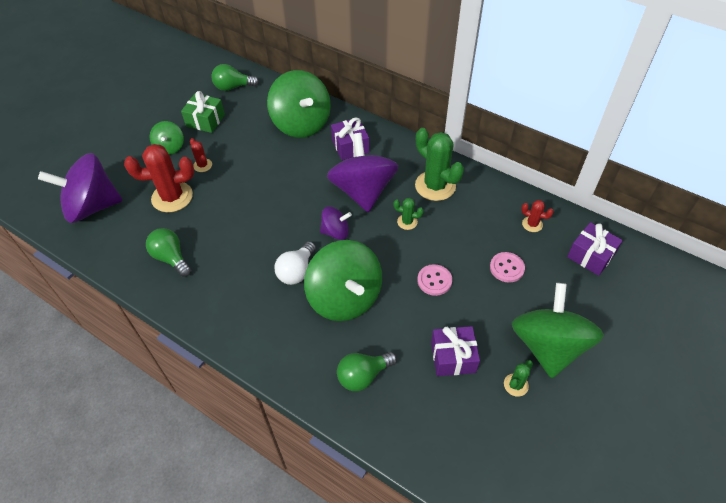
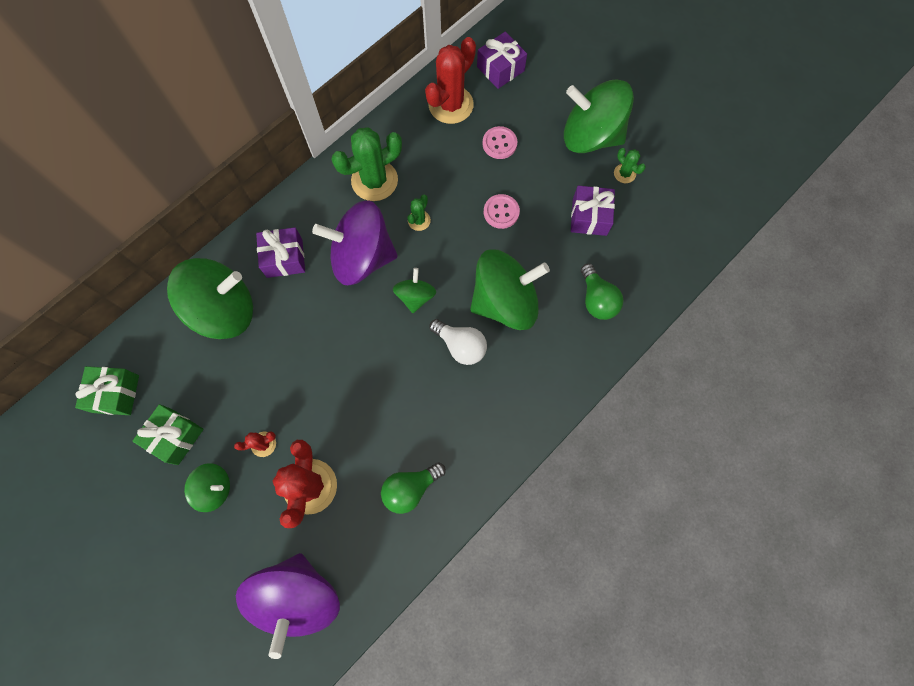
camera: 80 degrees left, 20 degrees up
green light bulb [211,64,259,91] -> green gift [75,366,139,415]
purple spinning top [320,206,352,240] -> green spinning top [393,268,436,313]
red cactus [521,200,554,232] -> red cactus [425,37,476,124], size x2.09

